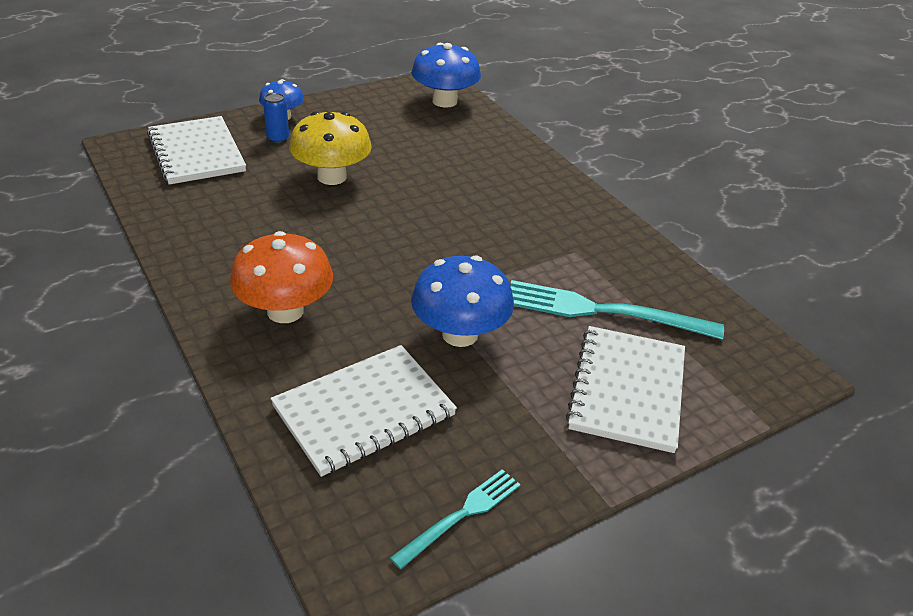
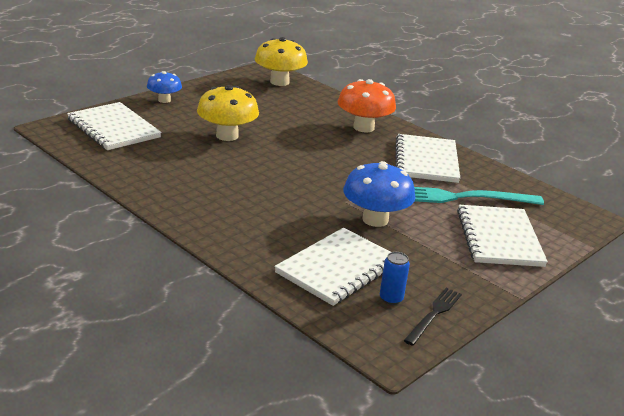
camera: 15 degrees left, 10 degrees down
orange mushroom [230,231,333,323] -> orange mushroom moved to [338,79,396,133]
blue can [263,93,289,143] -> blue can moved to [380,252,410,305]
turquoise fork [390,469,520,569] -> black fork [404,288,462,346]
blue mushroom [411,43,481,108] -> yellow mushroom [255,37,308,86]
none -> white notebook [395,134,460,183]

